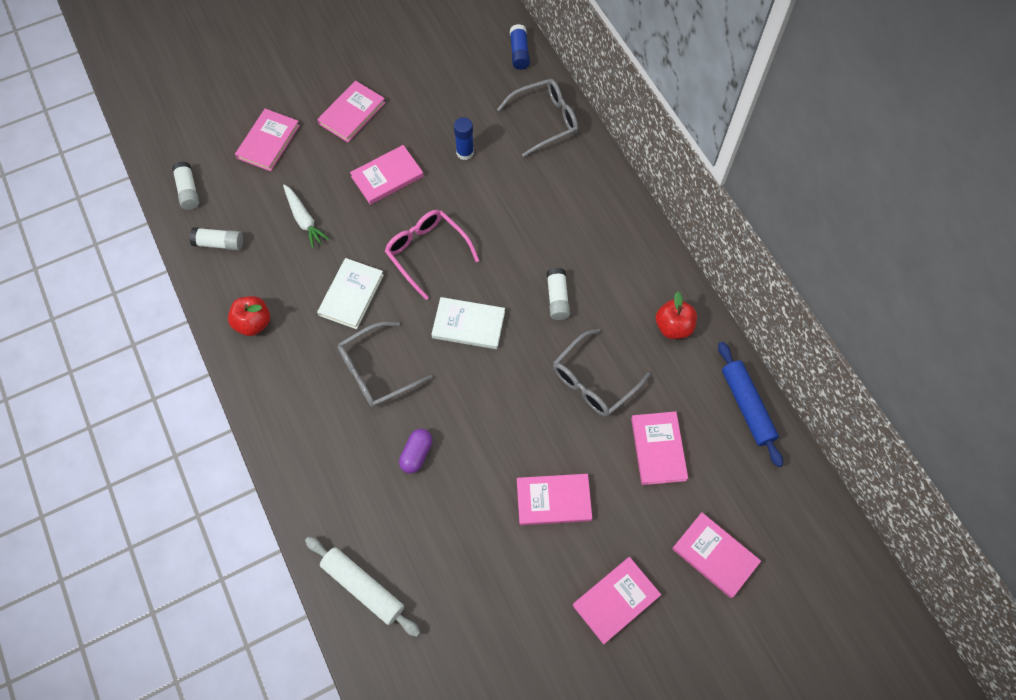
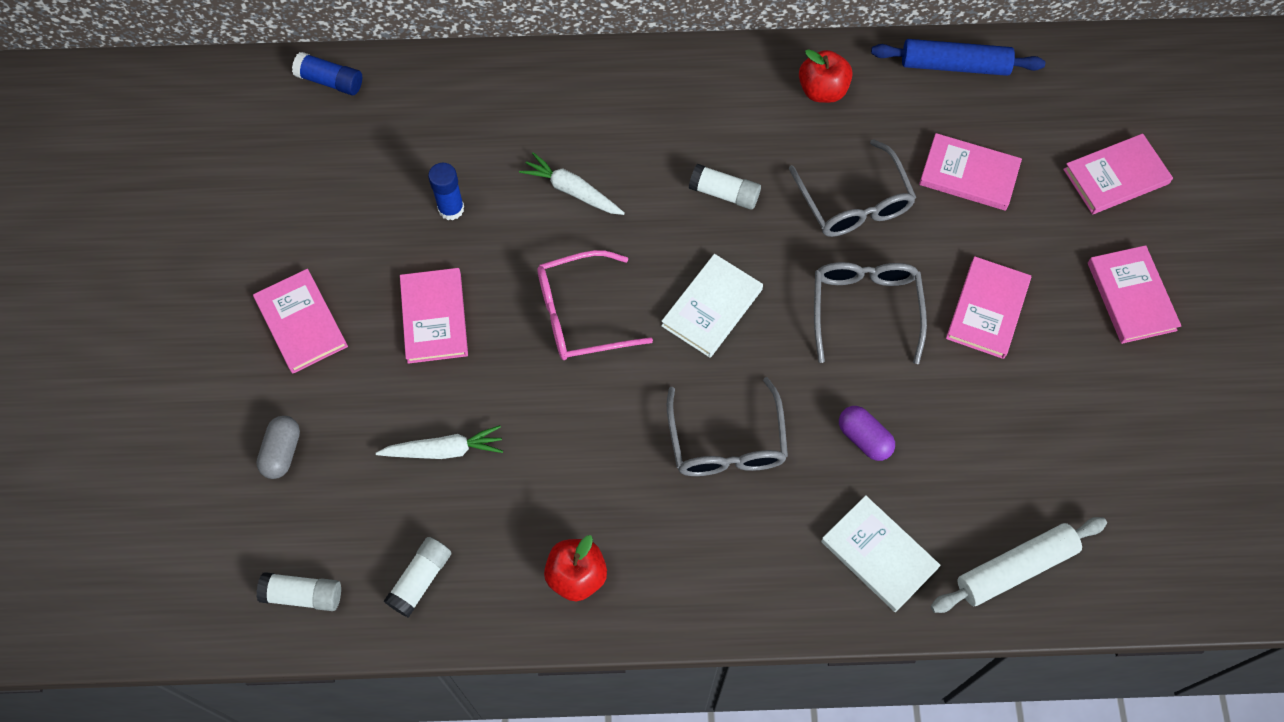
camera: 65 degrees left, 0 degrees up
pink book [235,109,300,171] -> grey capsule [256,416,300,479]
white book [317,258,384,329] -> white book moved to [821,495,941,612]
grey glasses [497,79,578,157] -> grey glasses moved to [814,262,927,364]
none -> white carrot [519,152,625,215]

